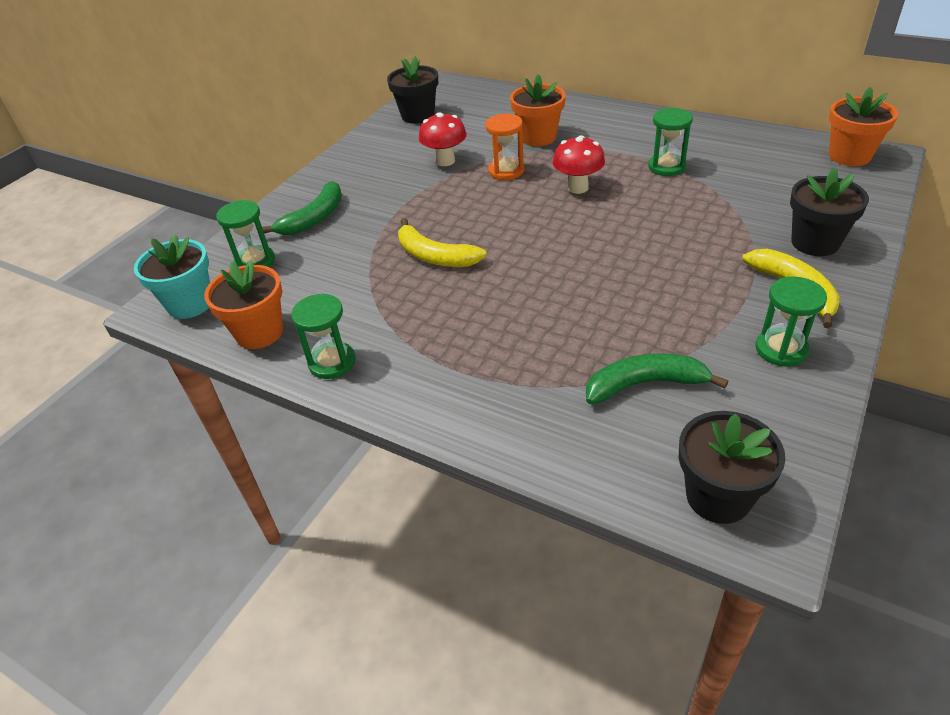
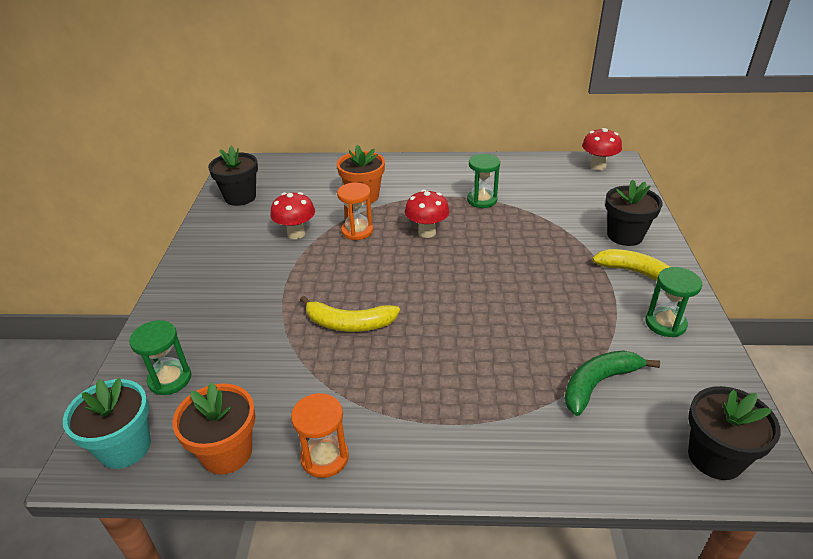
camera: 30 degrees left, 5 degrees down
green banana [262,181,342,235] -> none
green hourglass [291,294,356,379] -> orange hourglass [291,393,349,478]
orange flower pot [829,87,898,166] -> red mushroom [582,128,622,171]

